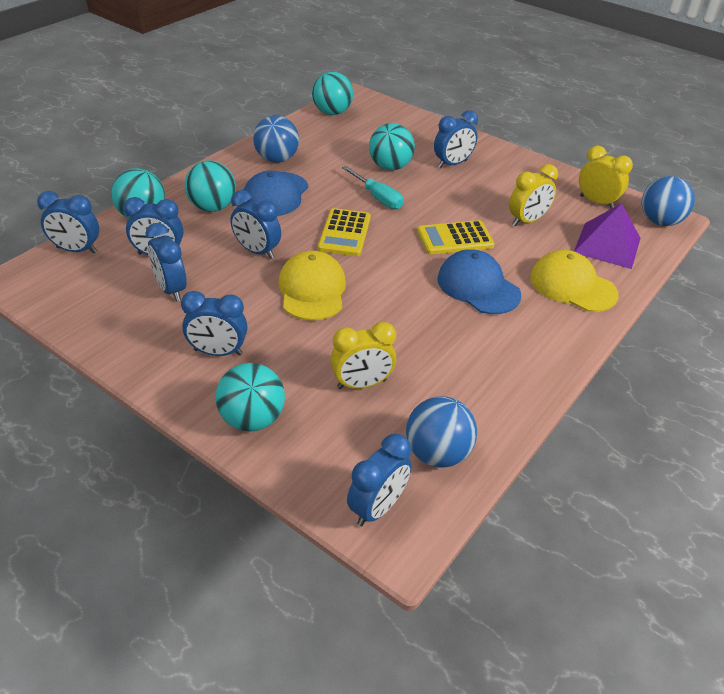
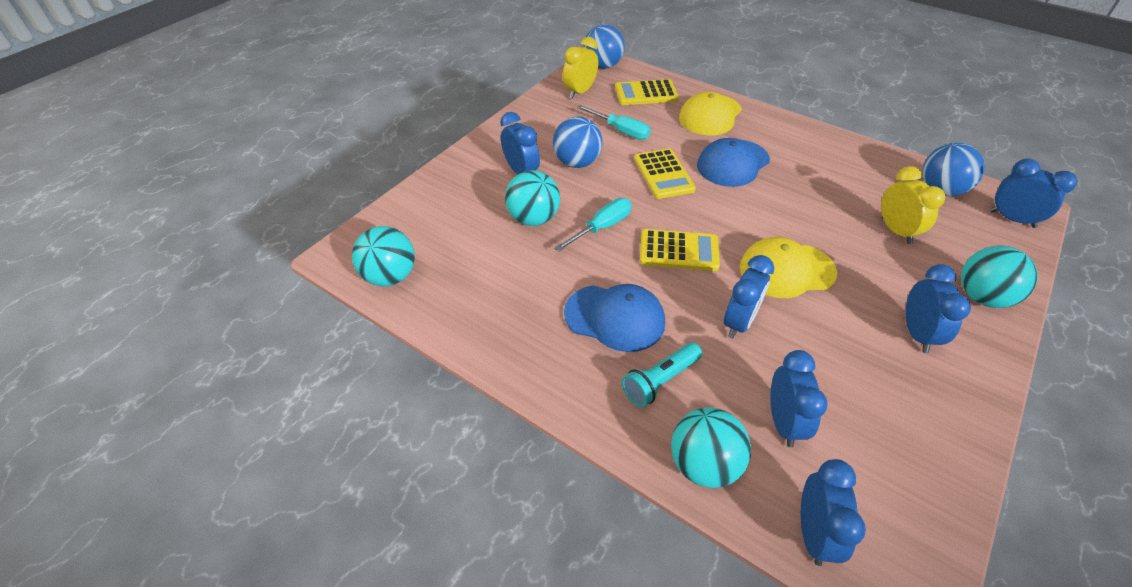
camera: 90 degrees left, 5 degrees up
blue clock [145,223,186,301] -> none
turquoise ball [185,161,236,212] -> turquoise flashlight [622,343,702,407]
blue ball [253,115,299,163] -> blue ball moved to [553,117,603,168]
yellow clock [509,164,558,227] -> turquoise screwdriver [577,105,651,140]
purple pyramid [574,203,641,269] -> yellow calculator [615,79,679,105]

